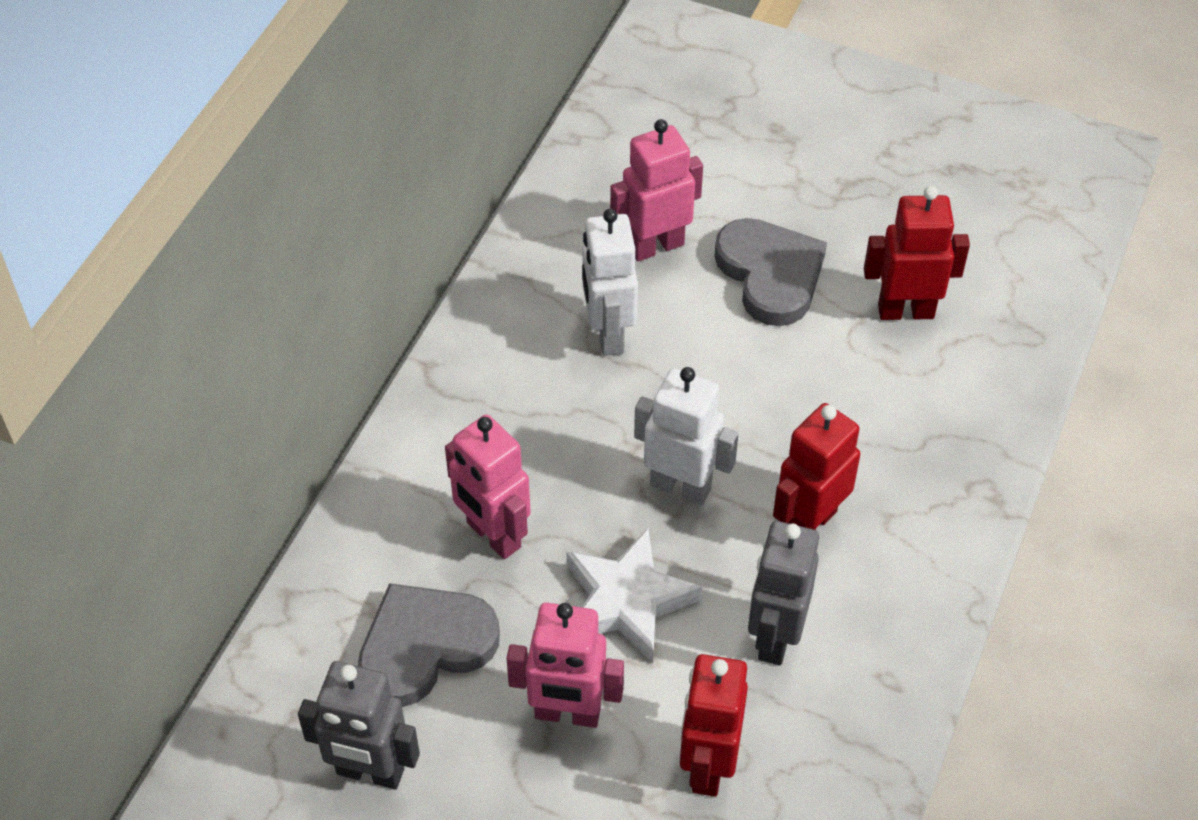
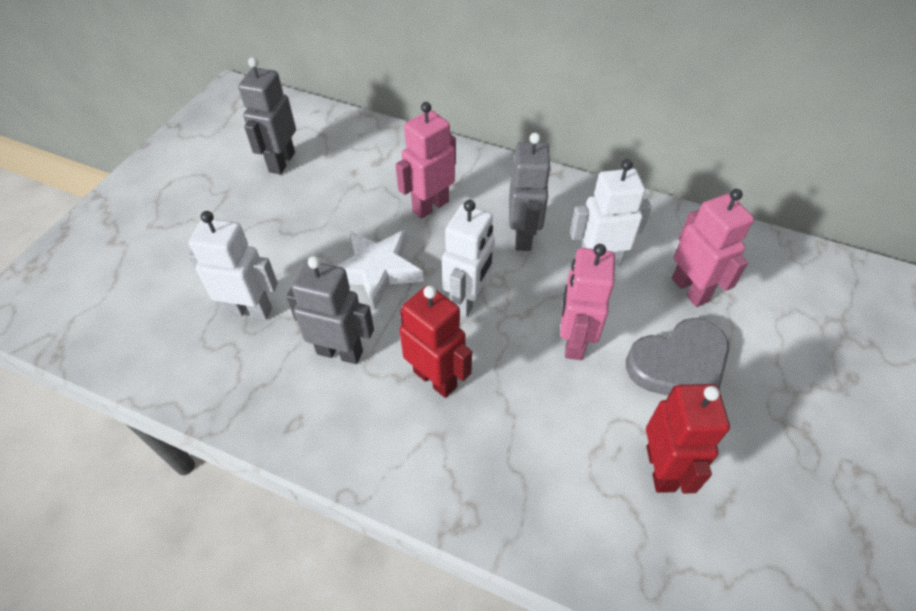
camera: 90 degrees right, 0 degrees up
grey heart [358,583,500,707] -> none
pink robot [506,603,624,728] -> pink robot moved to [560,244,615,360]
red robot [680,654,748,797] -> white robot [188,211,278,320]
none -> grey robot [509,133,551,251]

